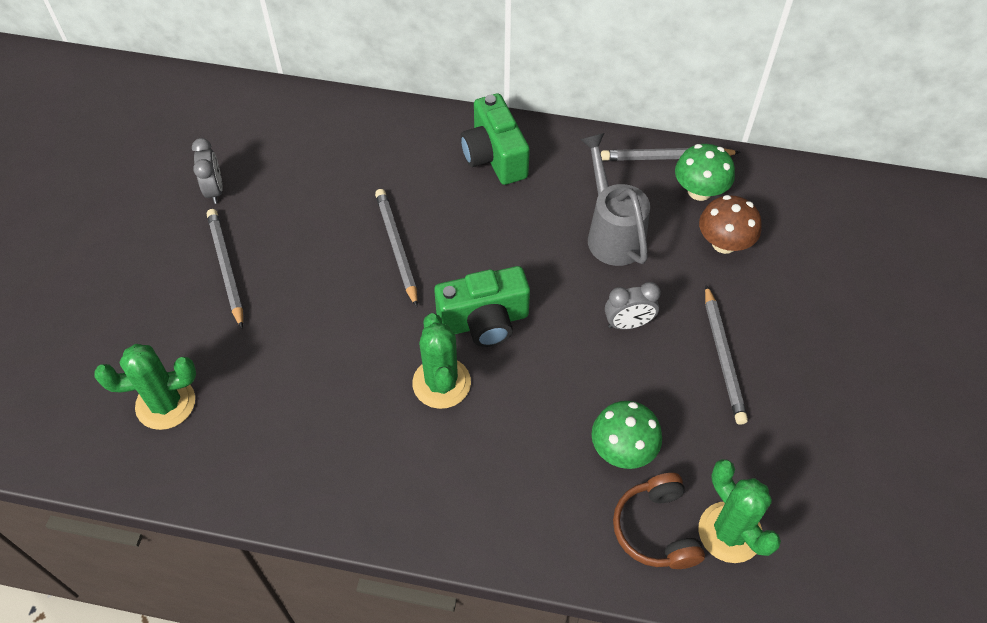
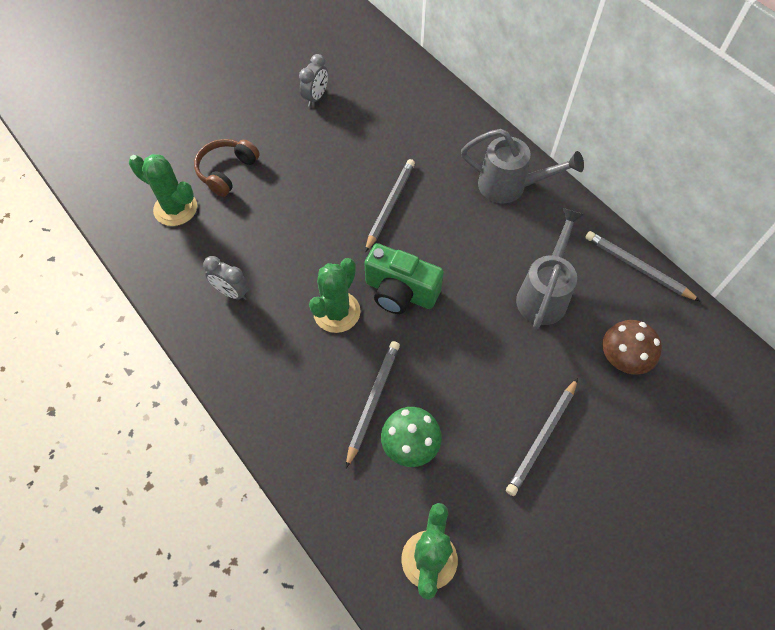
camera: 40 degrees right, 5 degrees up
grey pencil [207,209,243,328] -> grey pencil moved to [346,341,400,468]
green camera [460,93,530,185] -> grey watering can [461,129,584,203]
grey clock [605,282,661,330] -> grey clock moved to [203,256,249,300]
brown headphones [613,473,705,569] -> brown headphones moved to [194,139,260,197]
green mushroom [675,144,735,201] -> none

